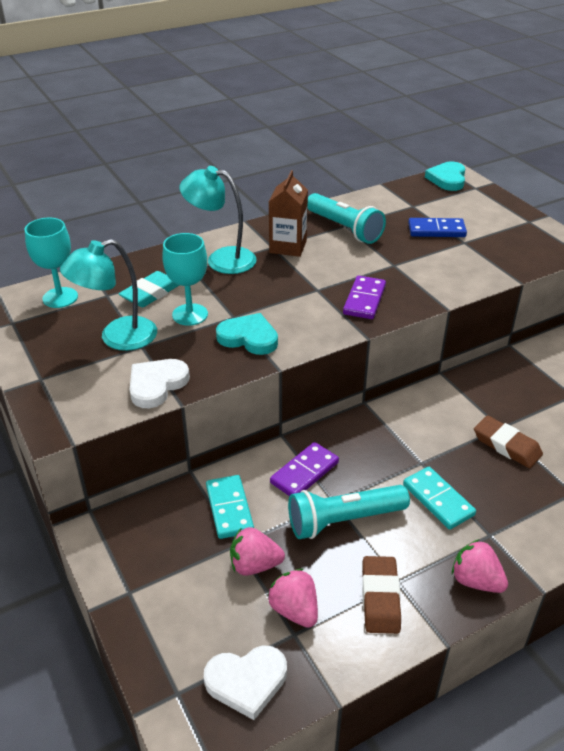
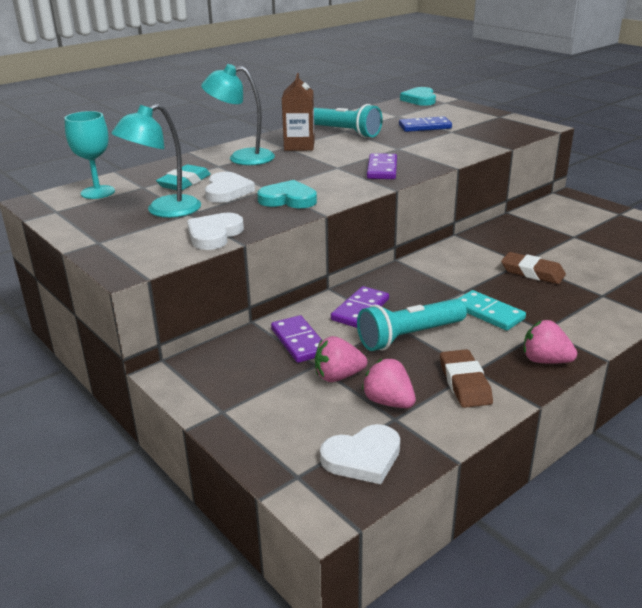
camera: 10 degrees left, 10 degrees down
turquoise goblet [162,233,208,326] -> white heart [205,172,255,203]
turquoise domino [206,475,254,539] -> purple domino [271,315,323,363]

